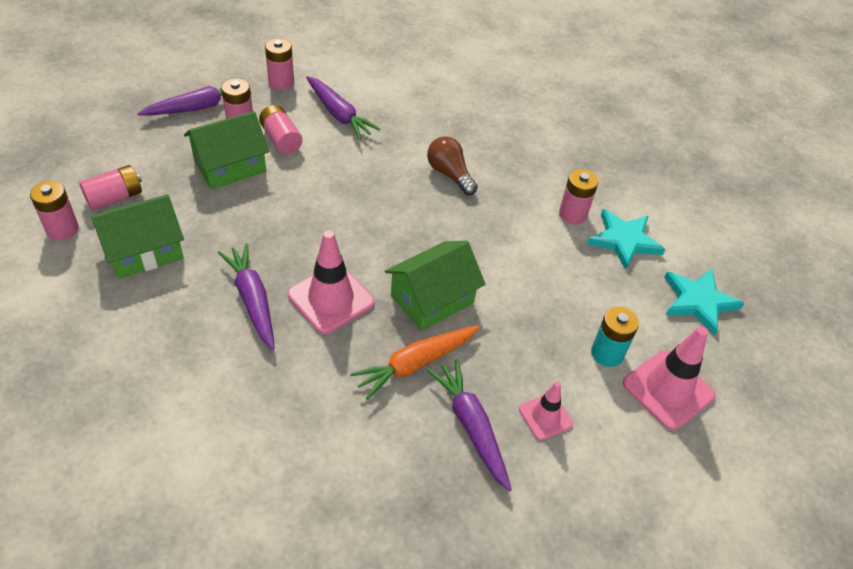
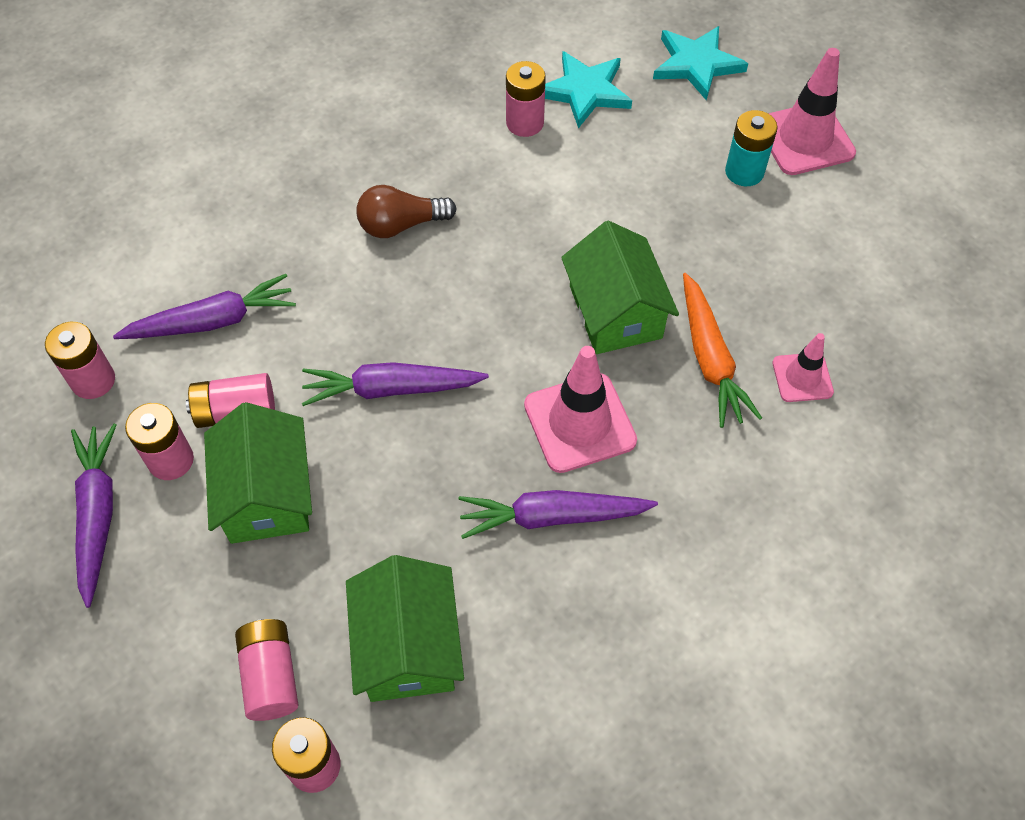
camera: 65 degrees left, 10 degrees up
purple carrot [427,359,512,491] -> purple carrot moved to [302,362,489,406]
pink traffic cone [519,381,573,440] -> pink traffic cone moved to [772,333,834,402]

